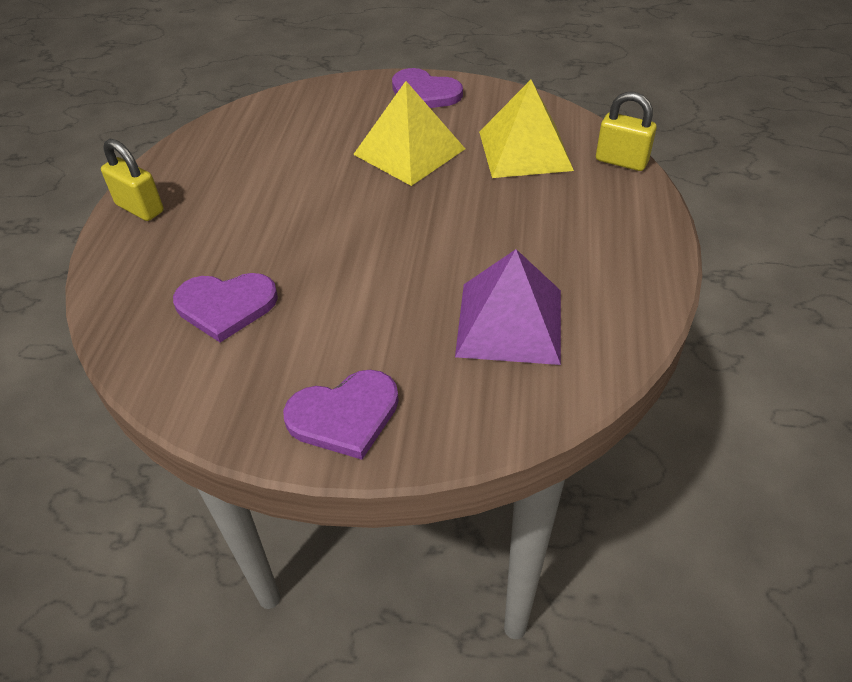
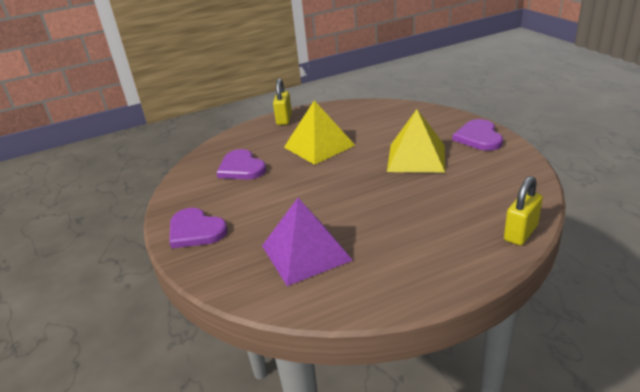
camera: 60 degrees right, 15 degrees down
yellow pyramid [479,80,574,178] -> yellow pyramid moved to [284,100,355,165]
yellow padlock [596,92,657,171] -> yellow padlock turned 45 degrees clockwise [504,176,543,245]

